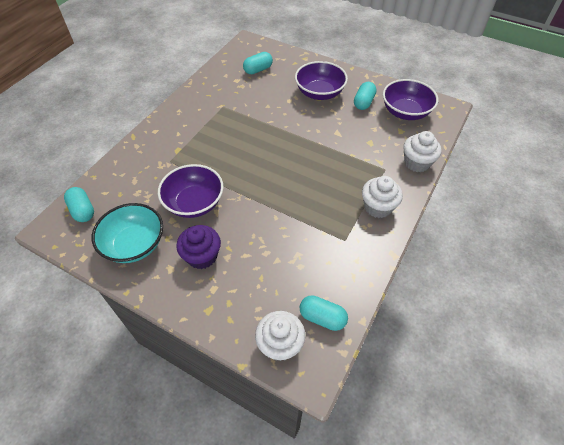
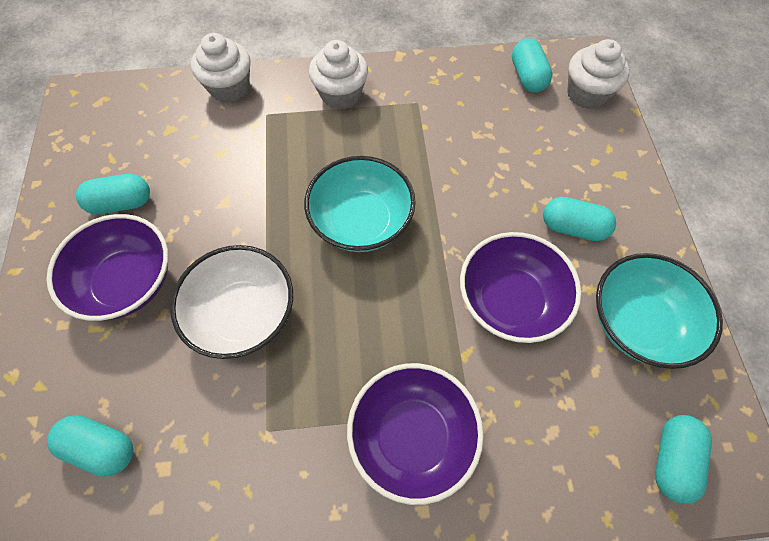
camera: 125 degrees left, 10 degrees up
purple cupcake [176,225,221,269] -> turquoise capsule [543,197,616,241]
purple bowl [383,79,438,120] -> purple bowl moved to [347,363,484,505]
none -> white bowl [170,245,293,359]
none -> turquoise bowl [304,156,416,252]

